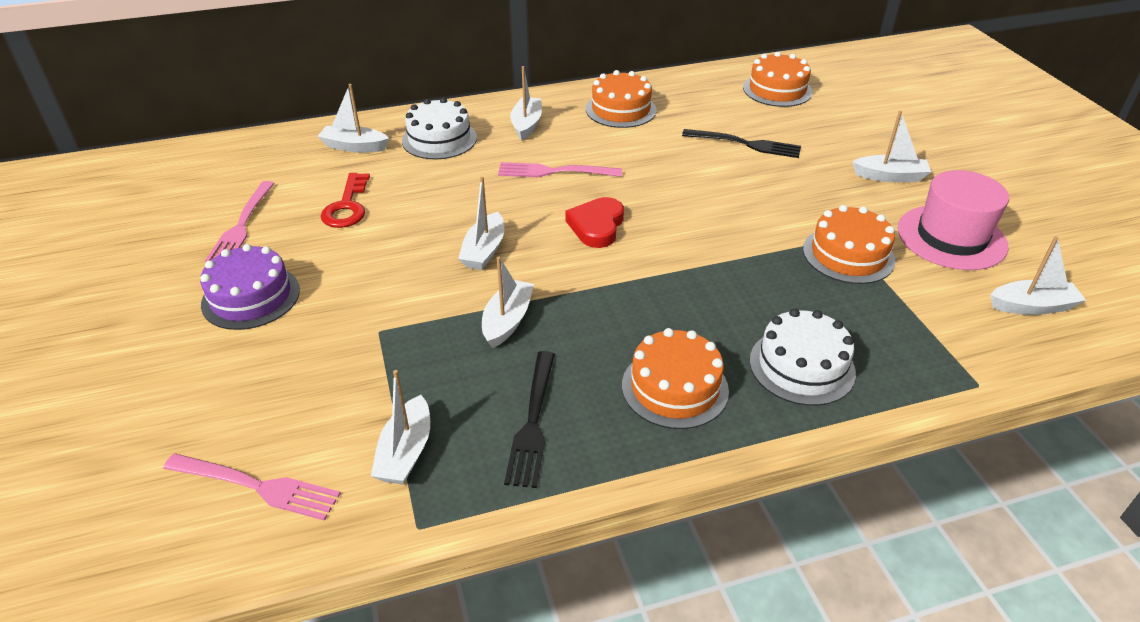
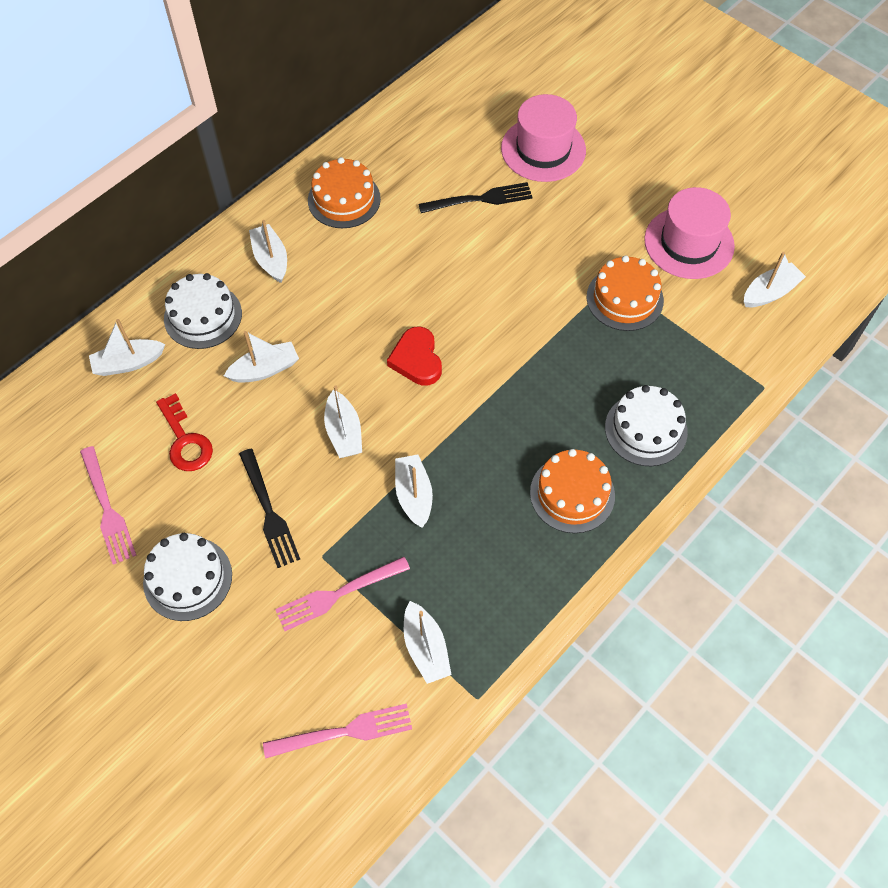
camera: 30 degrees left, 20 degrees up
purple cake [200,244,300,330] -> white cake [143,533,232,621]
pink fork [498,162,622,177] -> pink fork moved to [275,557,410,631]
black fork [504,351,555,488] -> black fork moved to [239,449,300,568]
orange cake [743,52,813,107] -> none
white boat [852,111,931,182] -> white boat moved to [224,331,299,383]
none -> pink hat [501,94,586,182]

